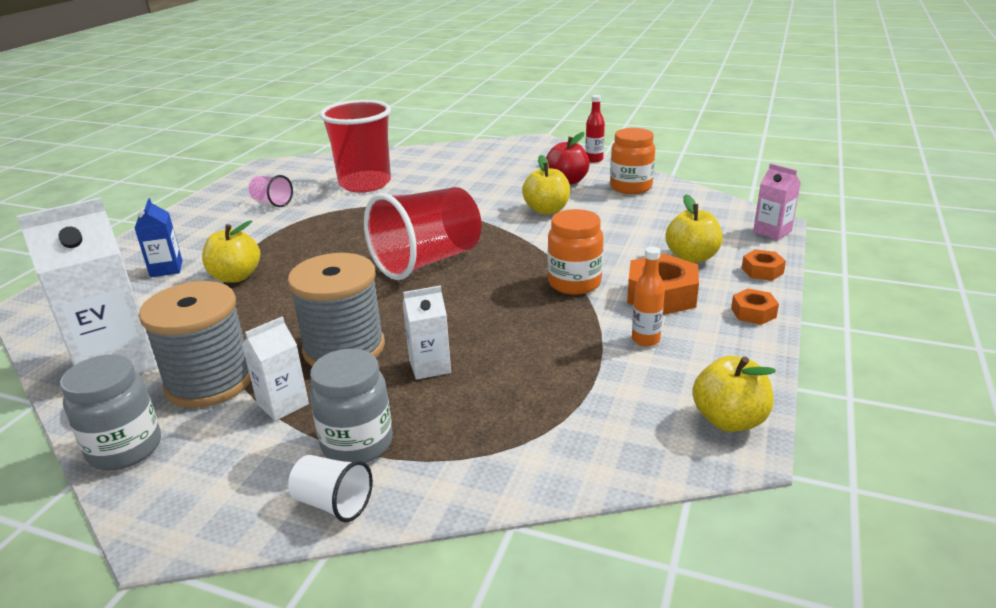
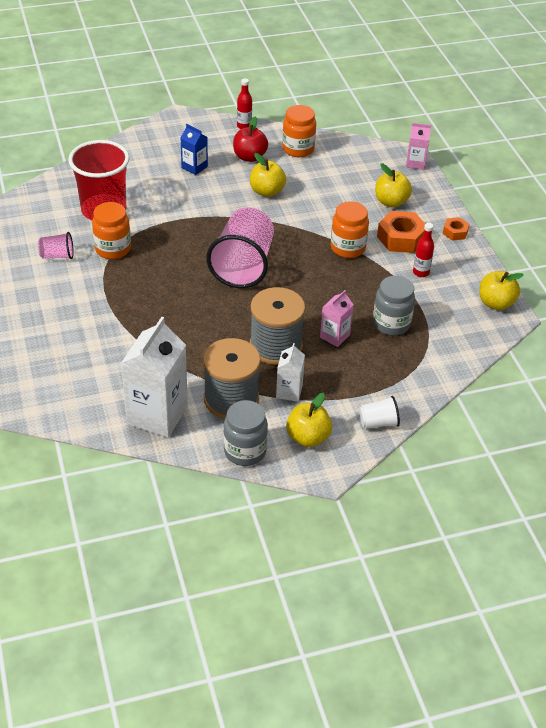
camera: 40 degrees left, 15 degrees up
blue carton [135,198,182,277] -> blue carton moved to [181,124,208,175]
yellow apple [202,220,260,283] -> yellow apple moved to [286,393,332,447]
grey jar [310,349,393,463] -> grey jar moved to [373,276,415,336]
red cup [364,187,481,280] -> pink cup [206,207,274,288]
white carton [403,286,451,380] -> pink carton [320,290,353,347]
orange bottle [632,247,665,346] -> red bottle [413,223,434,277]
orange nut [742,249,786,281] -> none
none -> orange jar [92,202,131,259]

